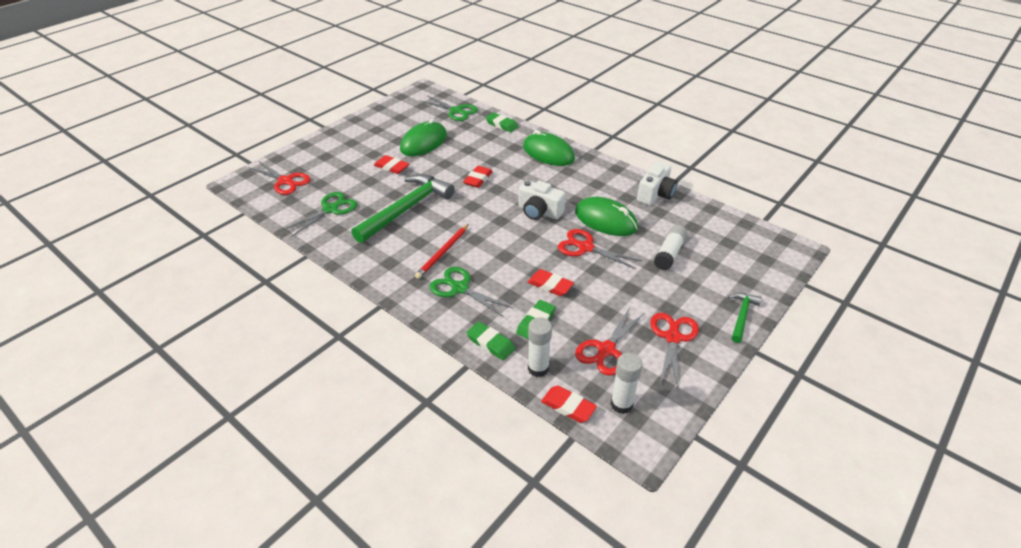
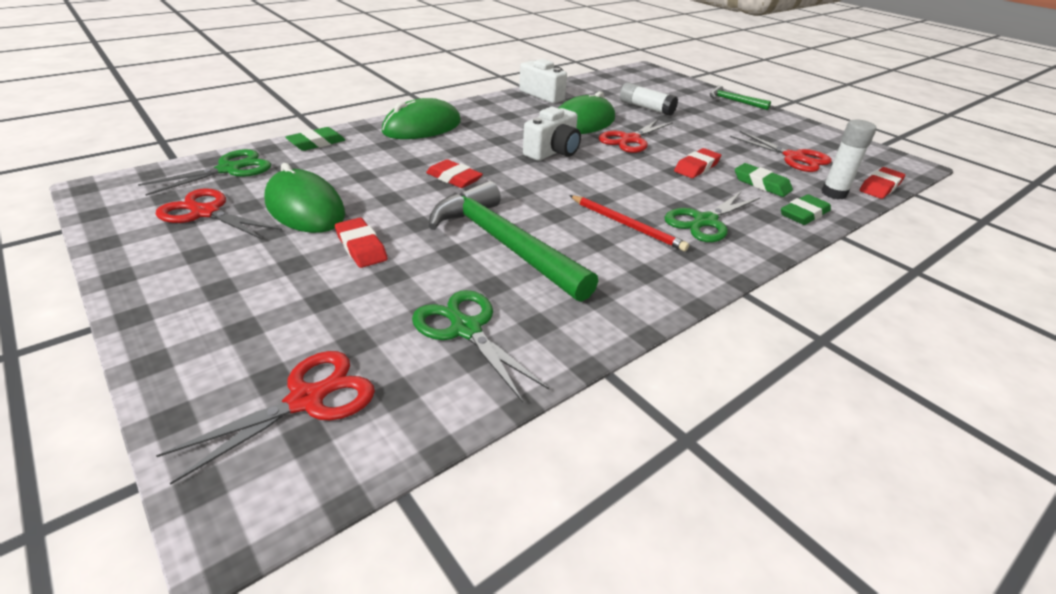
camera: 80 degrees left, 5 degrees down
red eraser [374,155,409,174] -> red eraser turned 75 degrees counterclockwise [335,218,388,268]
white glue stick [610,353,643,414] -> none
red scissors [650,313,699,388] -> red scissors moved to [155,188,282,240]

